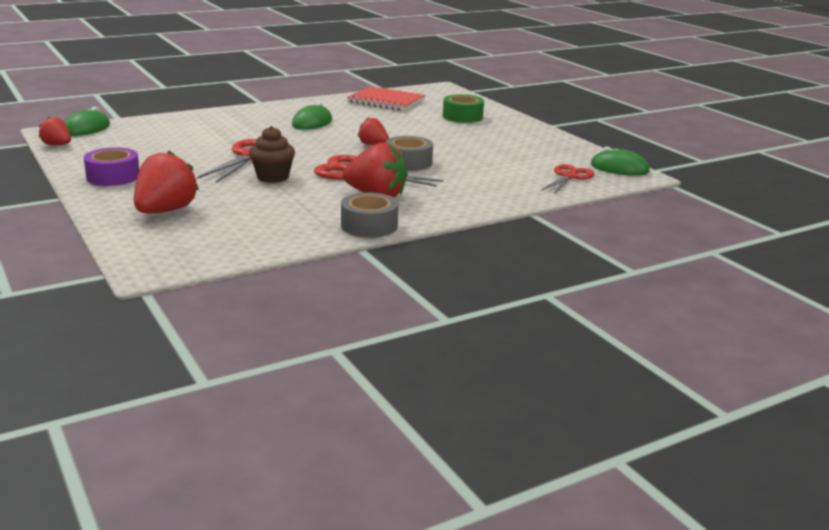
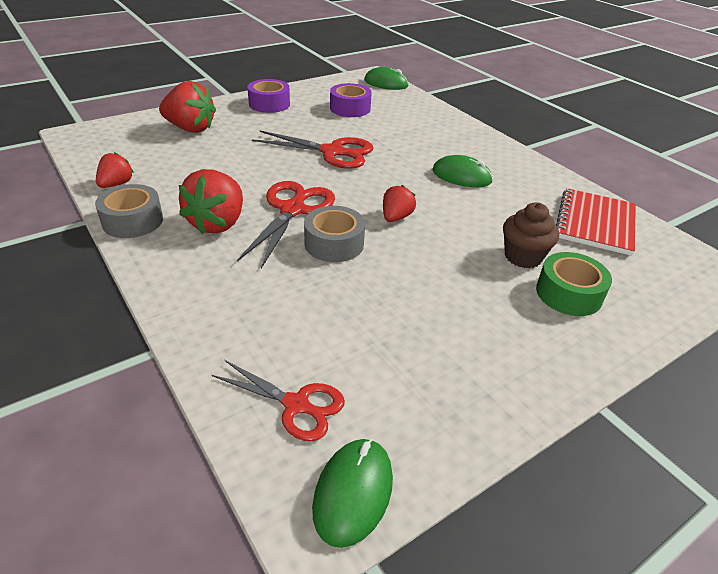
camera: 85 degrees right, 15 degrees up
red strawberry [39,117,71,145] -> red strawberry moved to [96,152,134,188]
brown cupcake [249,126,295,183] -> brown cupcake moved to [503,202,559,268]
none -> purple tape [330,83,372,117]

